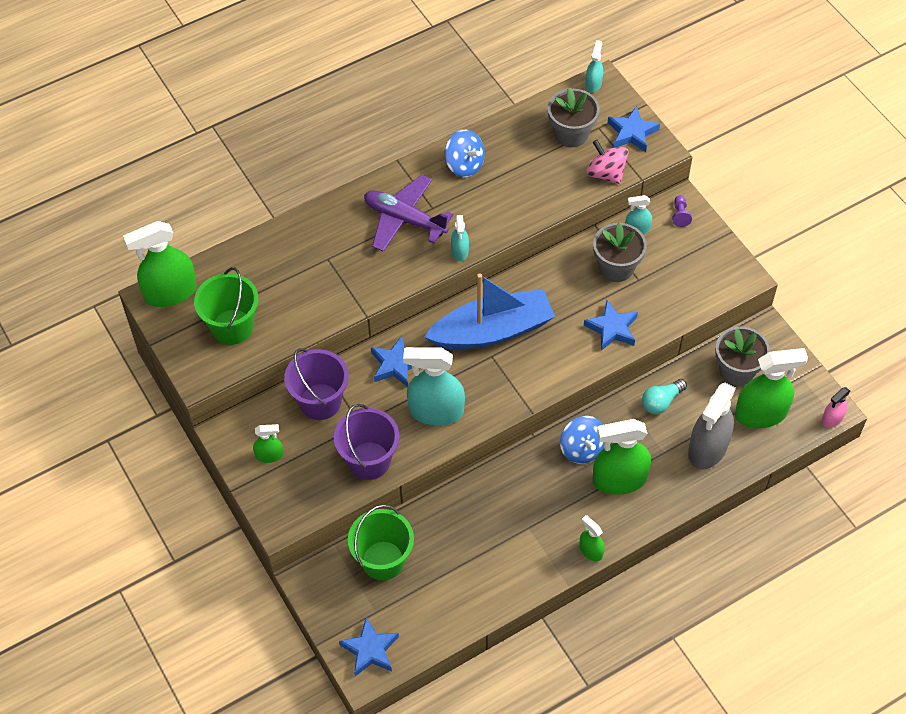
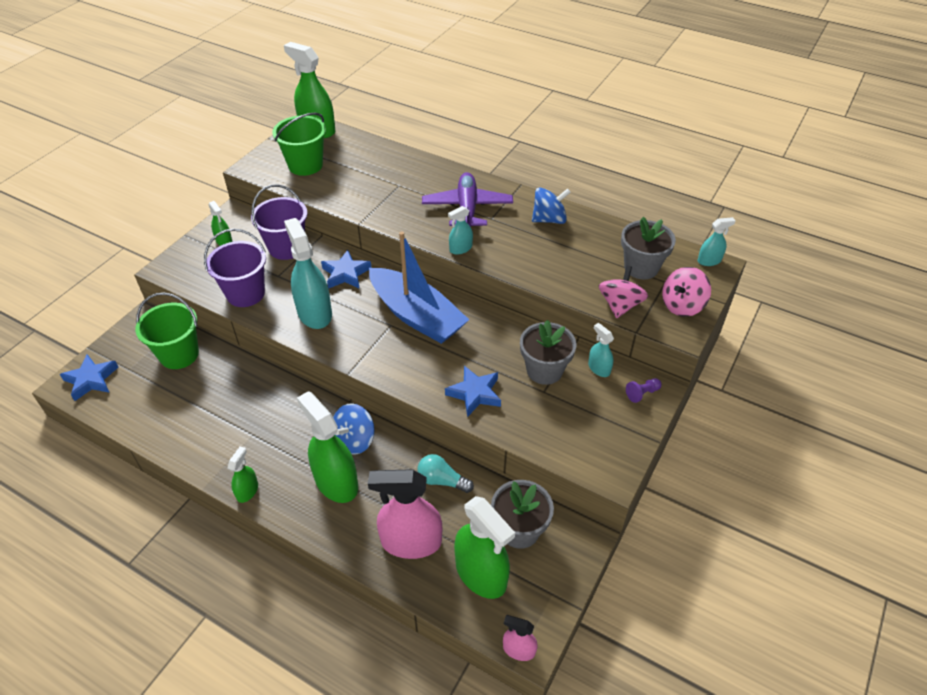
camera: 60 degrees right, 10 degrees down
blue spinning top [445,130,485,177] -> blue spinning top turned 120 degrees counterclockwise [532,188,571,224]
blue star [608,106,660,152] -> pink spinning top [662,267,711,317]
grey spray bottle [688,383,736,469] -> pink spray bottle [368,469,442,559]

